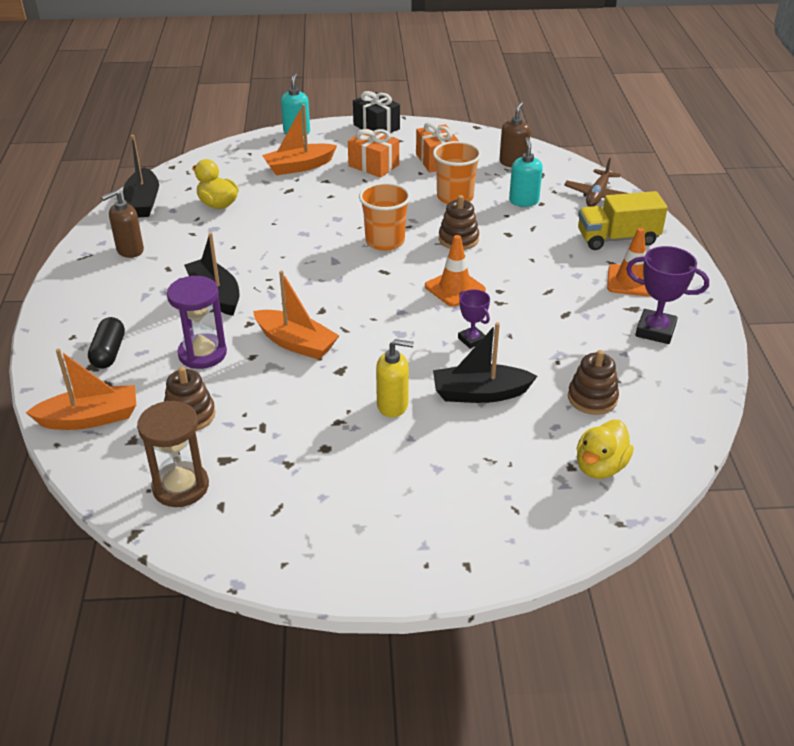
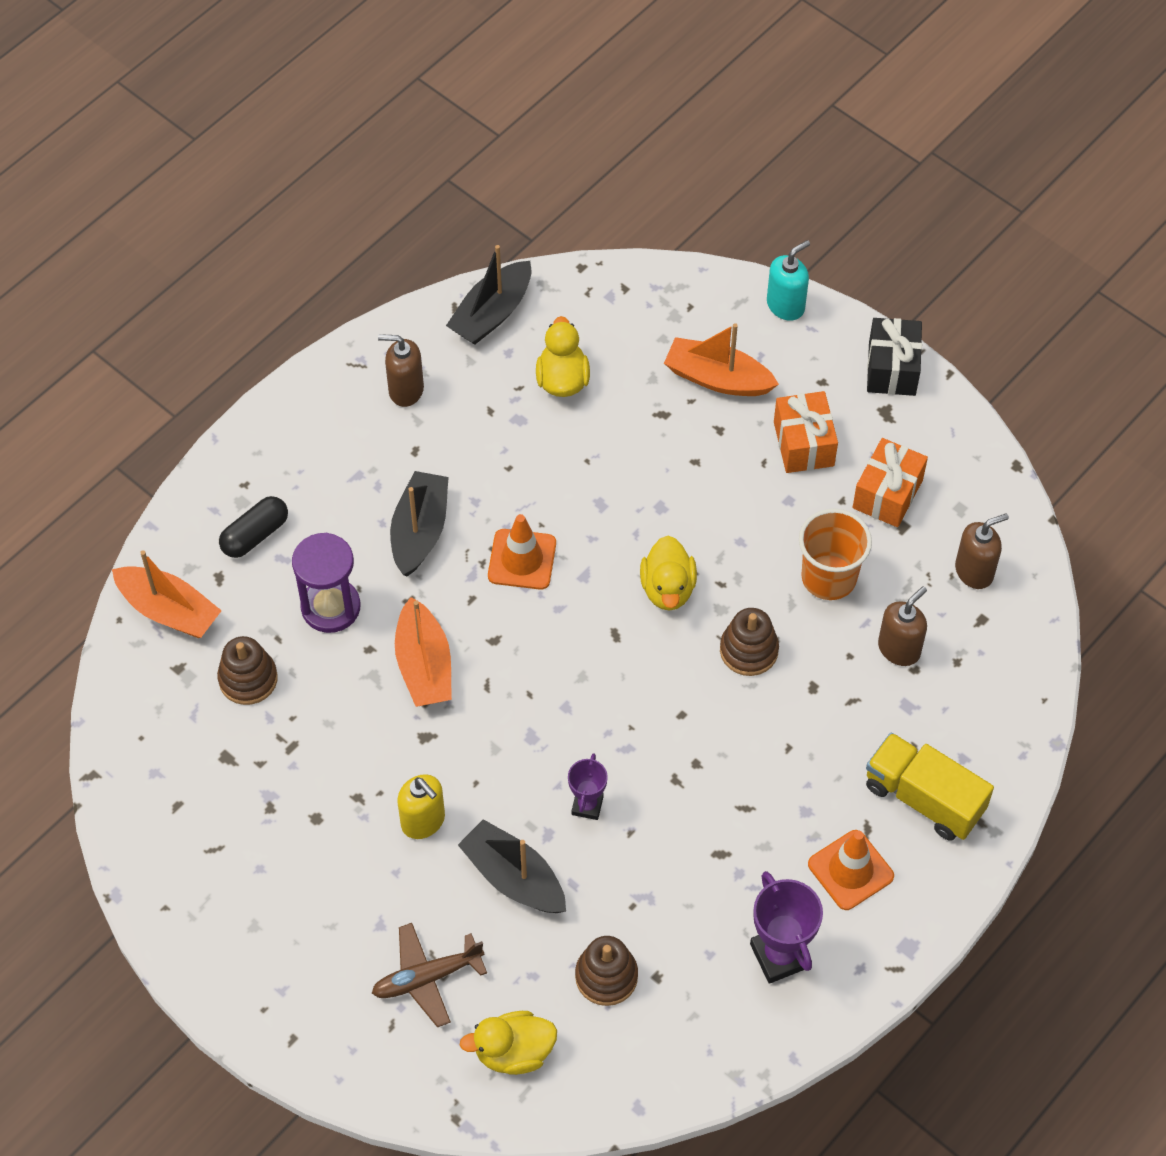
camera: 45 degrees right, 20 degrees up
brown hourglass [137,401,209,507] -> none
orange cup [359,182,411,251] -> yellow duck [640,536,697,611]
orange traffic cone [425,235,486,307] -> orange traffic cone moved to [488,514,556,590]
turquoise soap dispenser [509,137,543,207] -> brown soap dispenser [878,586,927,666]
brown plane [564,158,627,207] -> brown plane moved to [372,923,487,1028]

